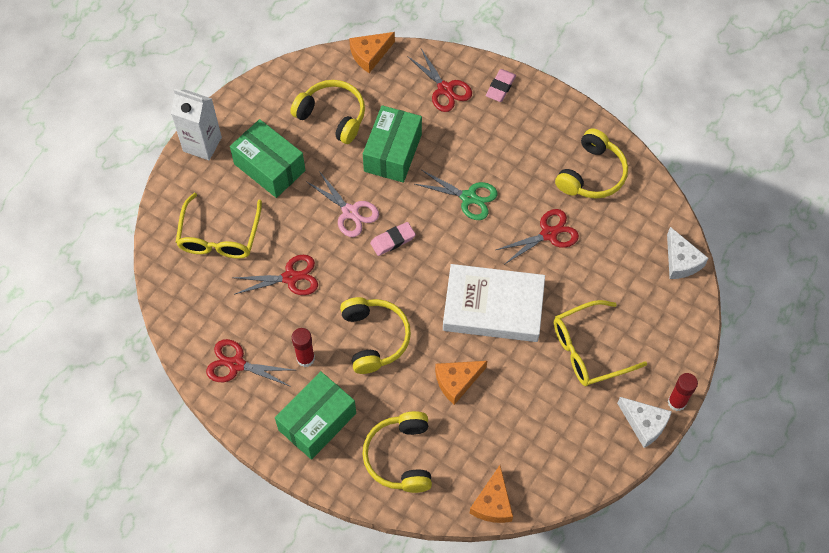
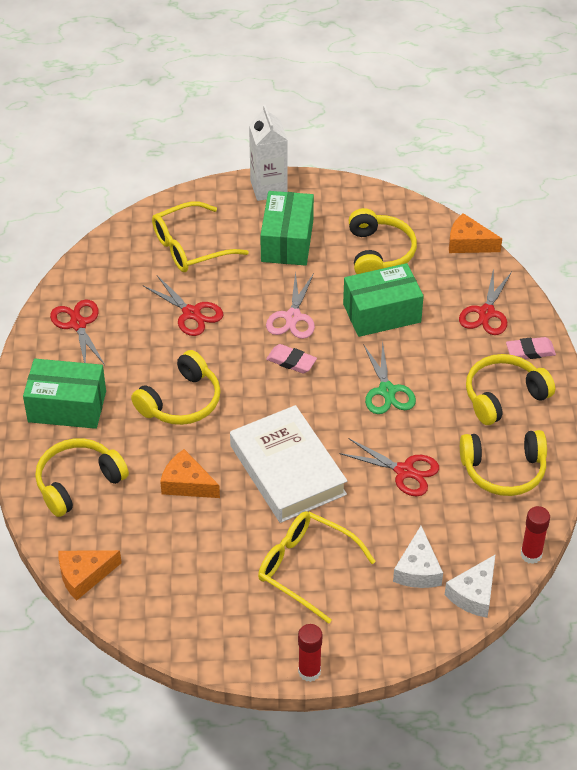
camera: 55 degrees right, 15 degrees down
red glue stick [292,328,315,367] -> red glue stick moved to [521,506,550,564]
white cheese [617,397,672,448] -> white cheese moved to [393,526,443,588]
none -> yellow headphones [466,354,555,425]

